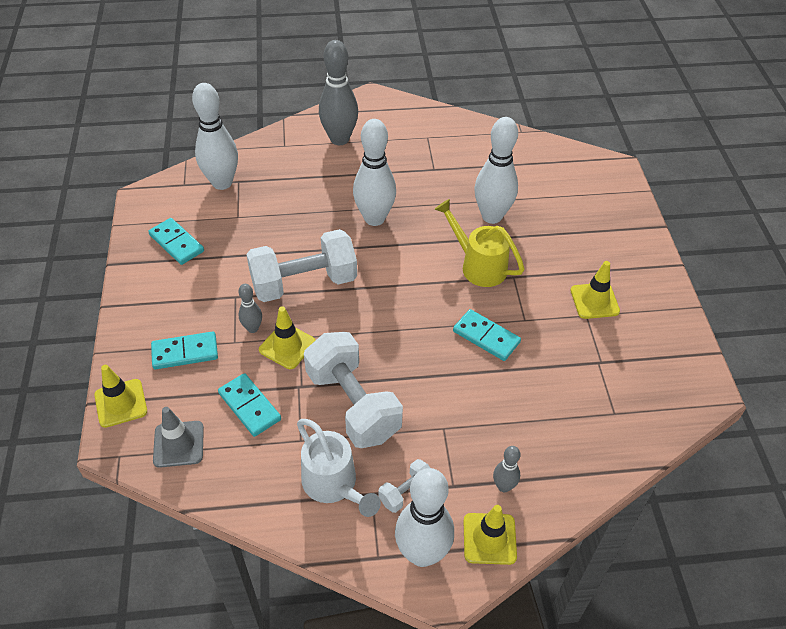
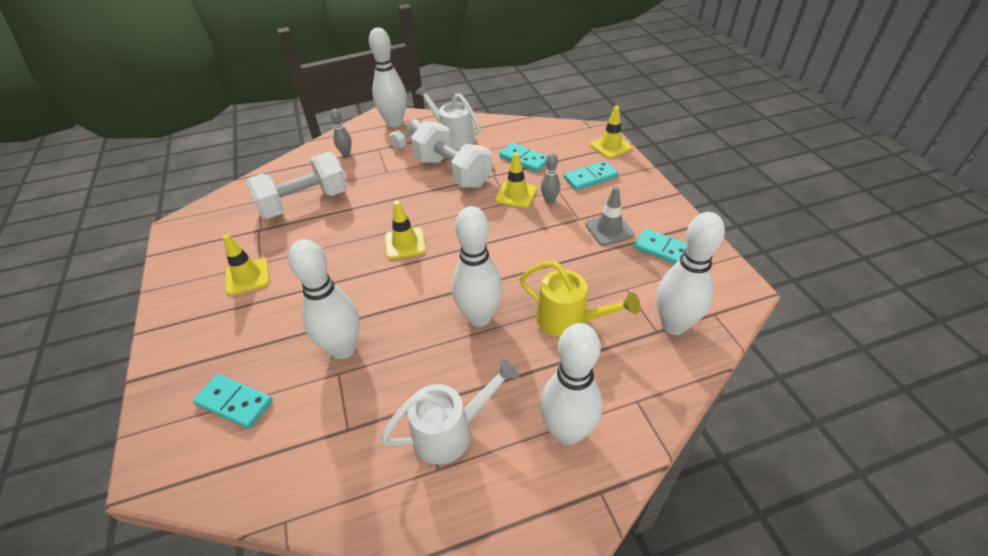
camera: 170 degrees right, 5 degrees down
grey traffic cone [153,407,204,468] -> grey traffic cone moved to [585,186,634,246]
white dumbbell [246,229,357,302] -> white dumbbell moved to [246,152,347,219]
grey bowling pin [319,40,358,145] -> white bowling pin [540,323,603,445]
yellow watering can [434,199,524,287] -> yellow watering can moved to [519,260,640,337]
turquoise domino [453,309,521,361] -> turquoise domino moved to [193,374,273,429]
yellow traffic cone [464,505,517,565] -> yellow traffic cone moved to [385,201,426,259]
none -> white watering can [380,359,519,465]

